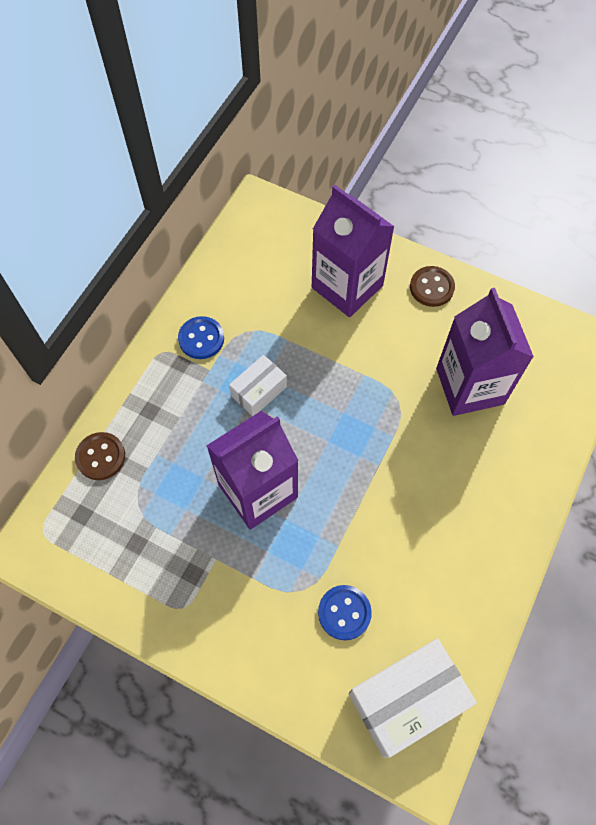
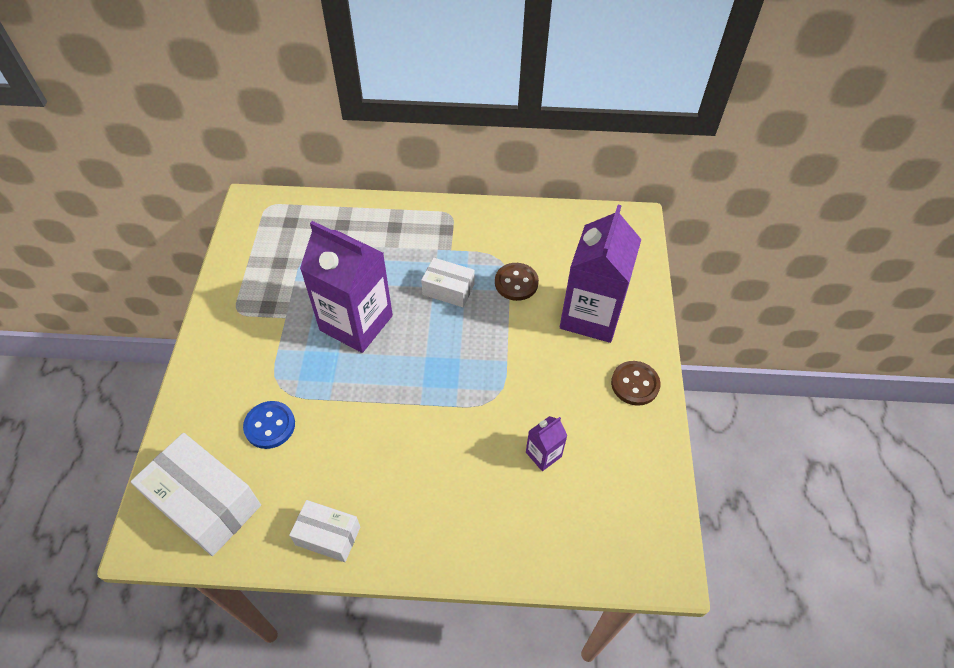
camera: 65 degrees right, 10 degrees down
brown button [75,432,125,480] -> brown button moved to [495,263,539,301]
blue button [178,316,224,359] -> none
purple carton [436,288,534,416] -> purple carton [526,416,567,471], size x0.44
none -> white box [289,500,360,562]

